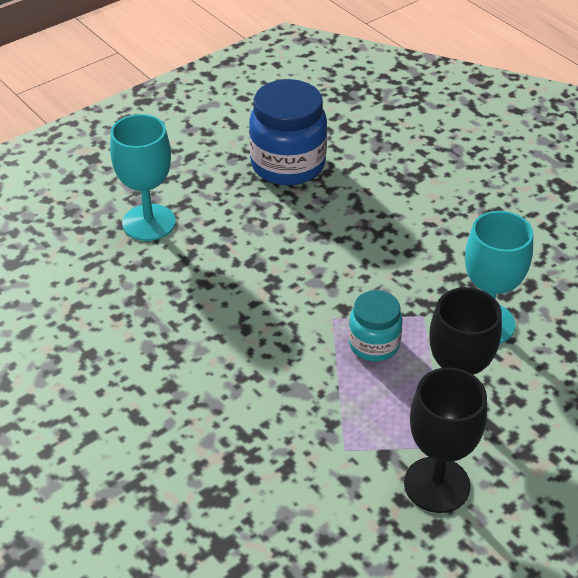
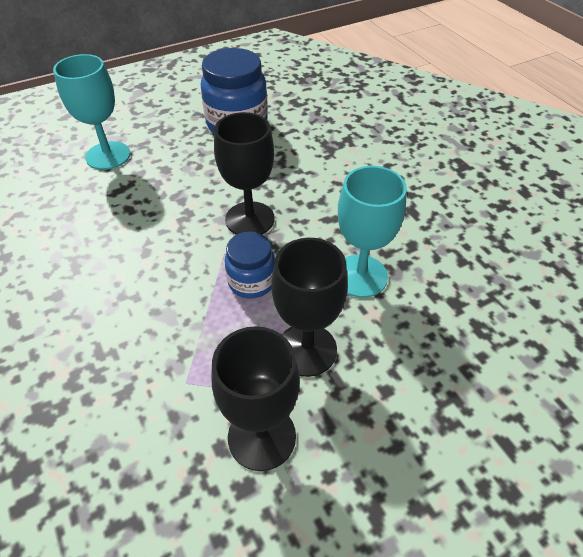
camera: 10 degrees right, 5 degrees up
turquoise jar [349,290,403,361] -> blue jar [225,232,275,298]
none -> black goblet [214,112,275,235]

